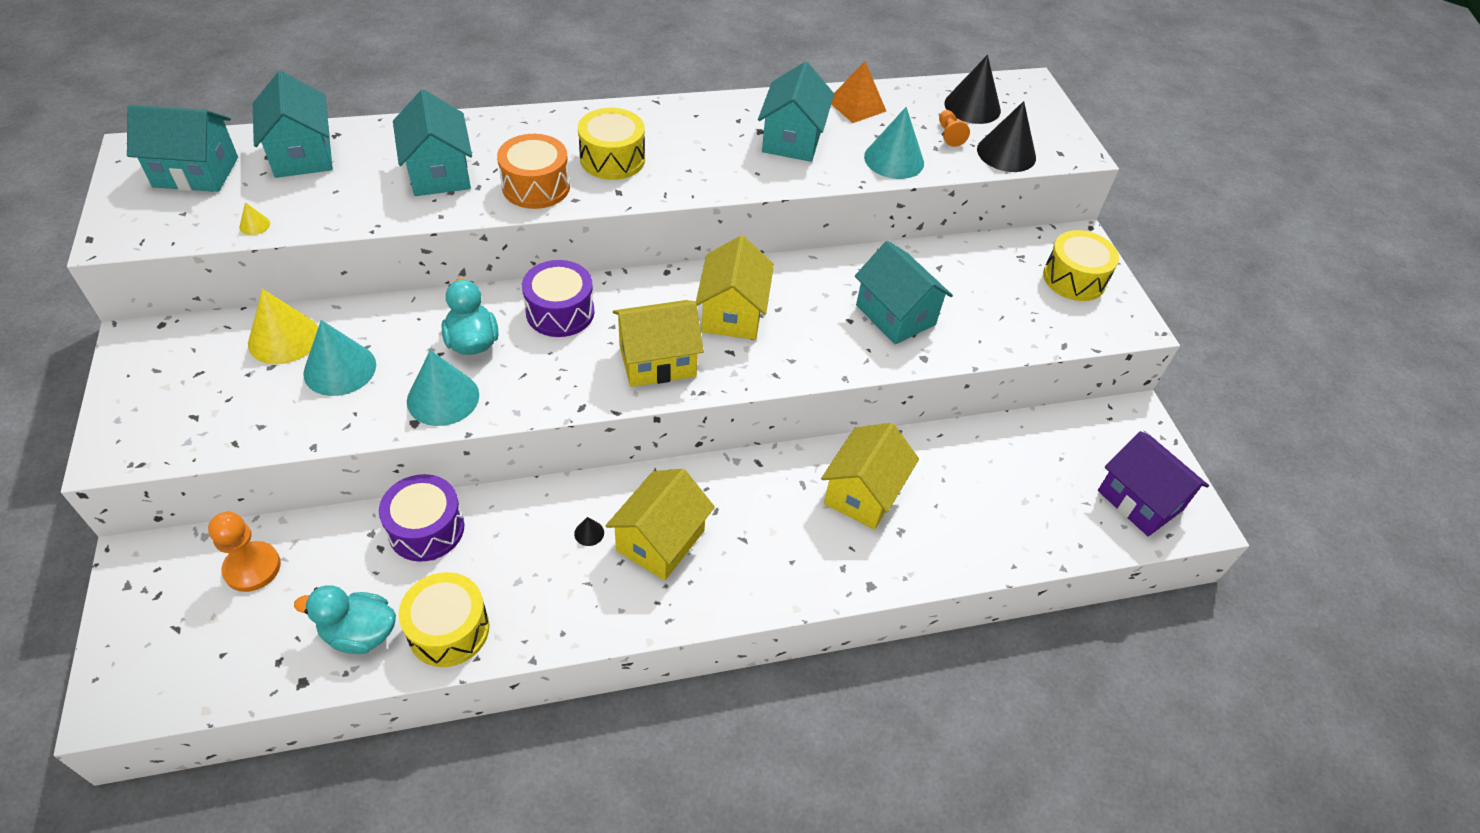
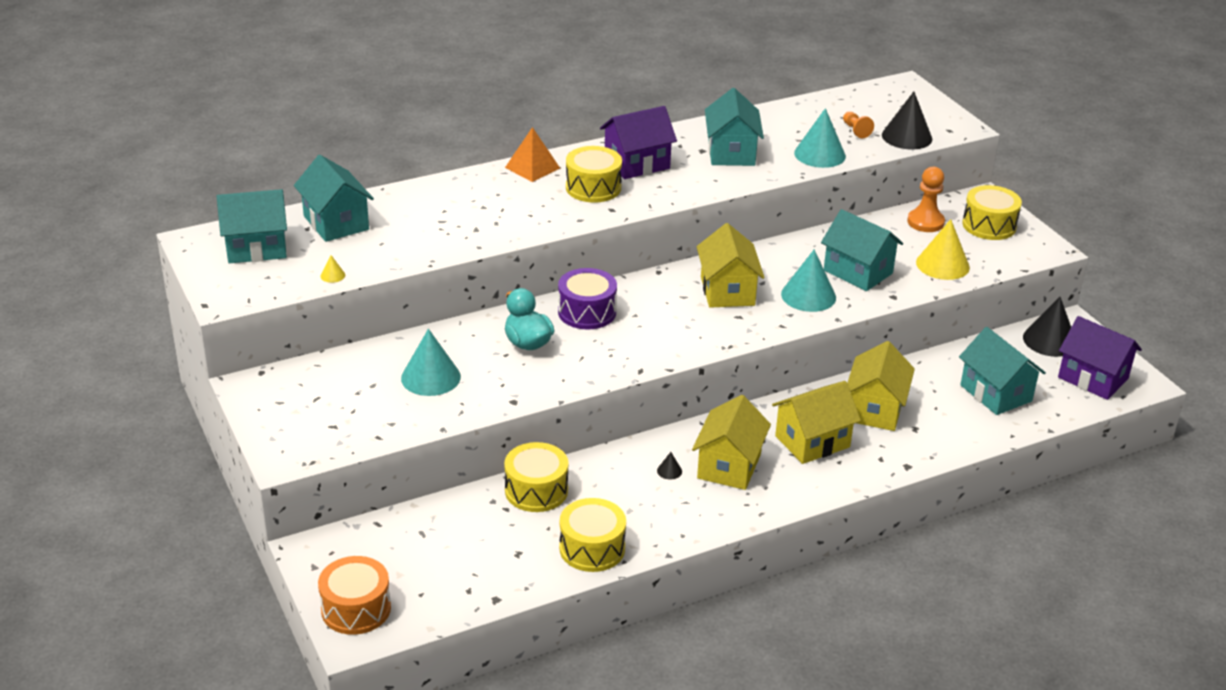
camera: 10 degrees left, 15 degrees down
orange pawn [208,512,281,592] -> orange pawn moved to [907,167,945,232]
yellow cone [248,289,318,364] -> yellow cone moved to [916,219,970,280]
turquoise duck [294,585,396,654] -> none
purple drum [379,474,464,562] -> yellow drum [504,442,568,512]
turquoise house [393,90,472,196] -> turquoise house moved to [959,327,1046,415]
turquoise cone [407,350,479,426] -> turquoise cone moved to [781,249,836,312]
orange drum [497,134,570,209] -> orange drum moved to [318,556,391,635]
yellow house [613,300,704,387] -> yellow house moved to [772,381,861,464]
orange pyramid [831,61,886,123] -> orange pyramid moved to [505,127,560,182]
black cone [944,55,1001,124] -> black cone moved to [1023,297,1071,357]
none -> purple house [600,106,677,179]

